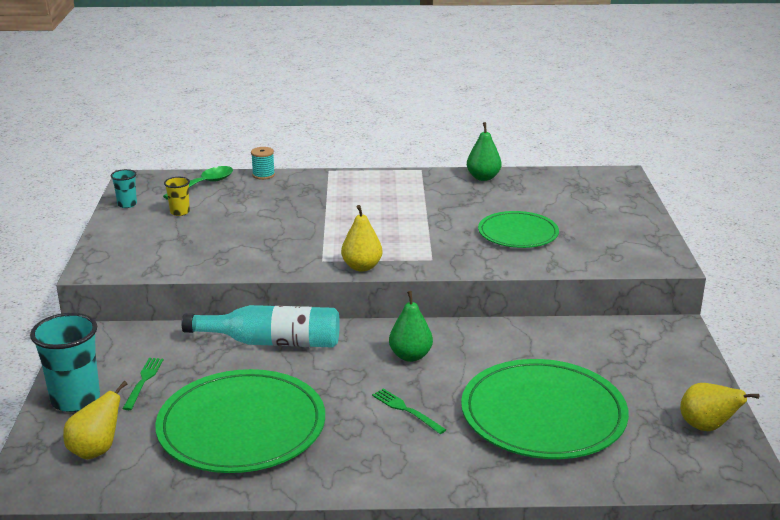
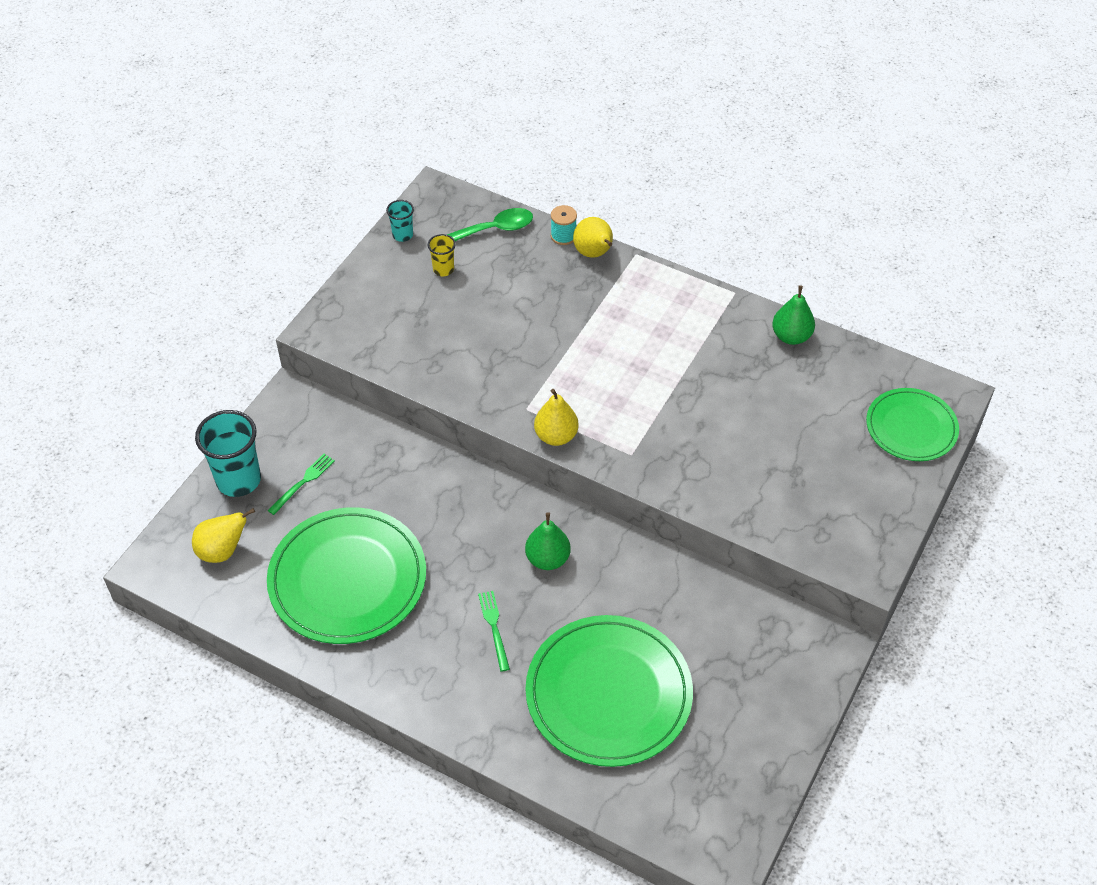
camera: 30 degrees right, 25 degrees up
turquoise bottle [182,305,340,348] -> none
green plate [478,211,559,248] -> green plate moved to [866,388,959,461]
yellow pear [680,383,759,431] -> yellow pear moved to [573,217,613,258]

